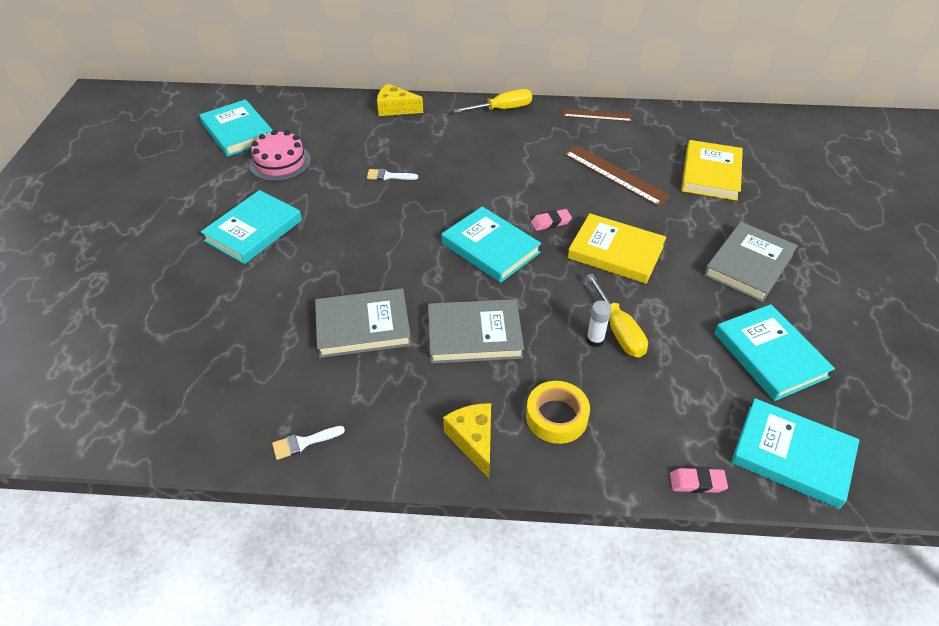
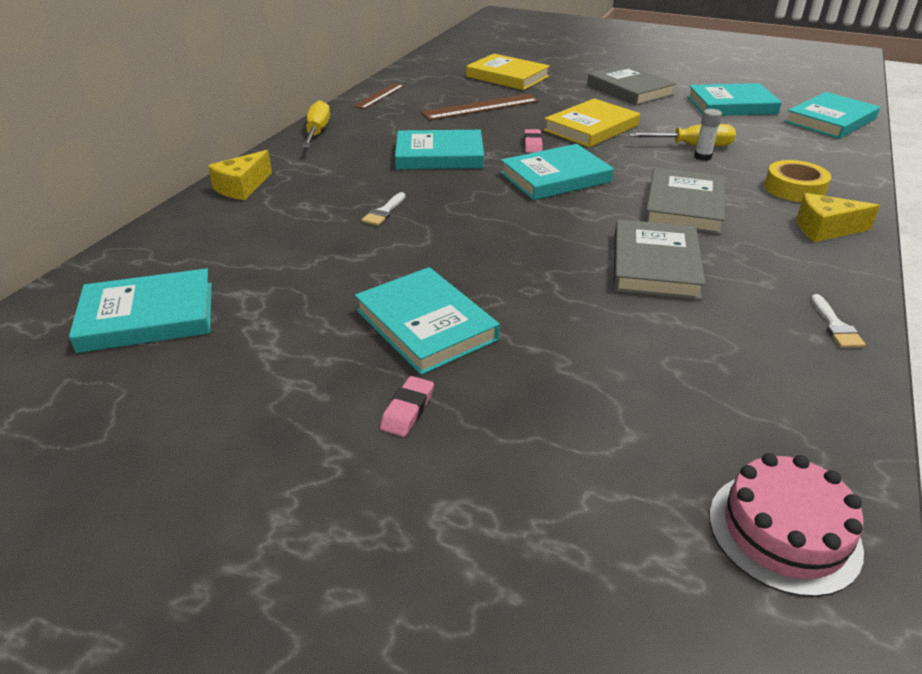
camera: 70 degrees left, 10 degrees down
pink cake [249,130,311,182] -> pink cake moved to [709,453,864,597]
pink eraser [670,467,728,493] -> pink eraser moved to [380,376,434,437]
none -> turquoise book [395,130,484,169]

